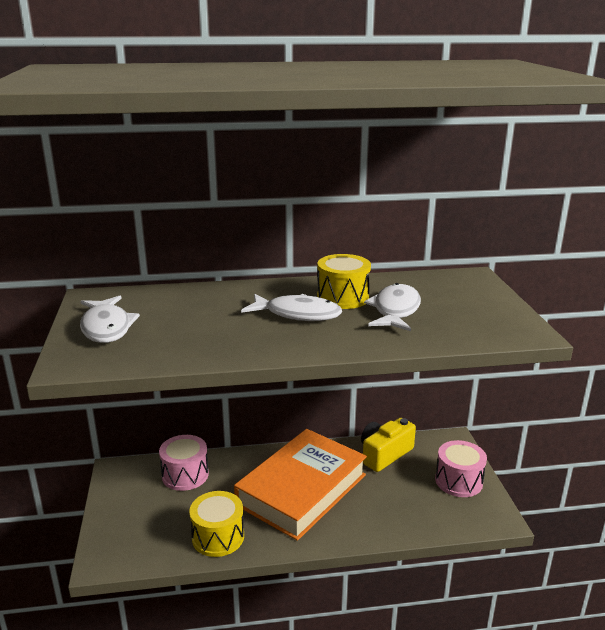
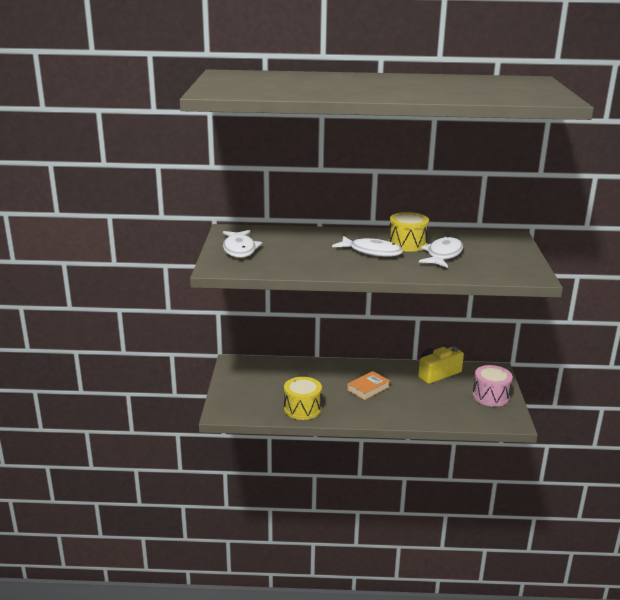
camera: 10 degrees right, 0 degrees up
pink drum [159,435,209,491] -> none
orange book [234,429,367,541] -> orange book [347,371,390,400], size x0.42

